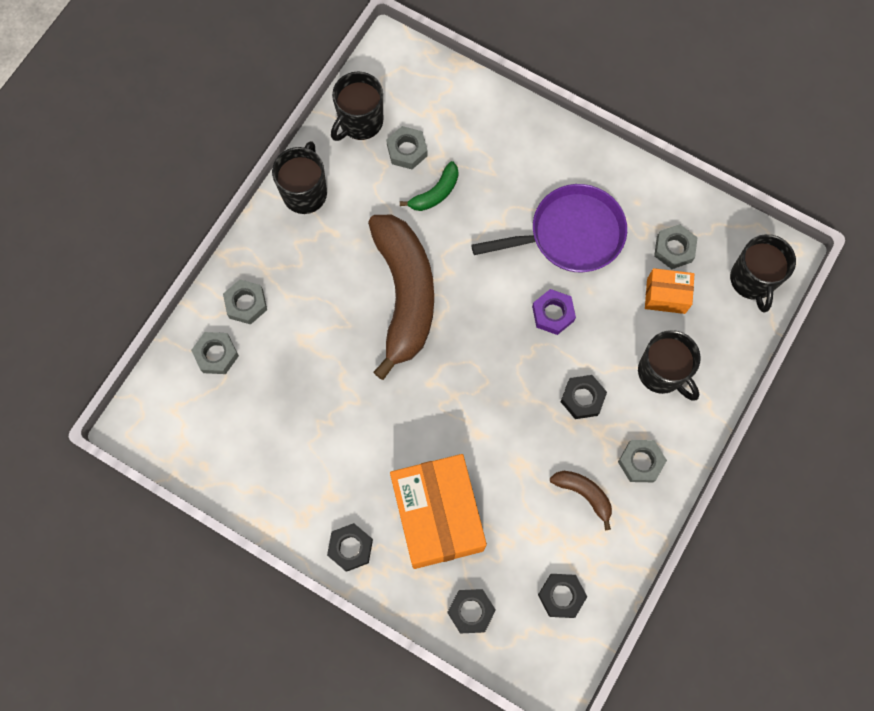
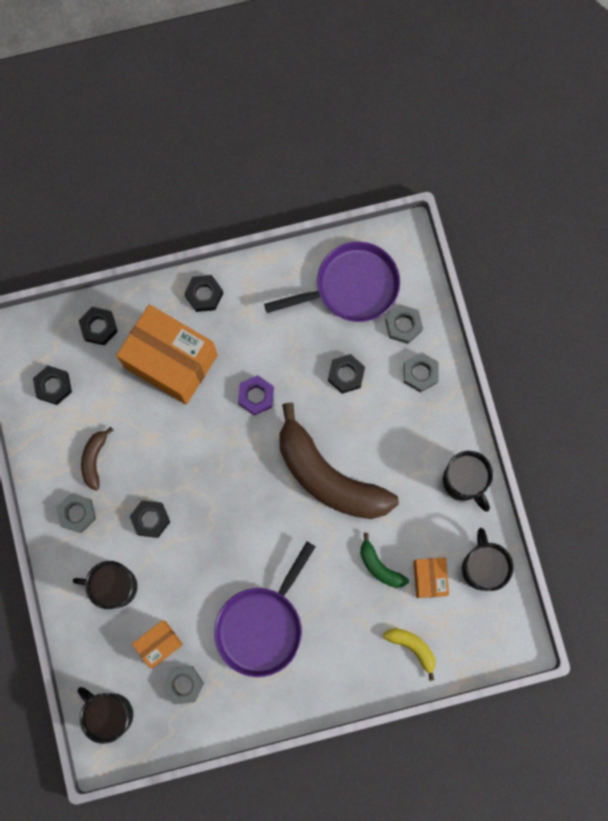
camera: 135 degrees right, 5 degrees up
grey nut [386,126,428,169] -> orange box [413,557,449,598]
green banana [400,161,458,211] -> green banana turned 45 degrees counterclockwise [360,533,409,588]
purple nut [532,289,576,335] -> purple nut moved to [238,375,274,415]
brown banana [550,471,612,530] -> brown banana turned 105 degrees clockwise [81,427,113,491]
none -> purple pan [264,242,400,322]
none -> black nut [328,354,365,394]
none -> yellow banana [383,628,436,681]

